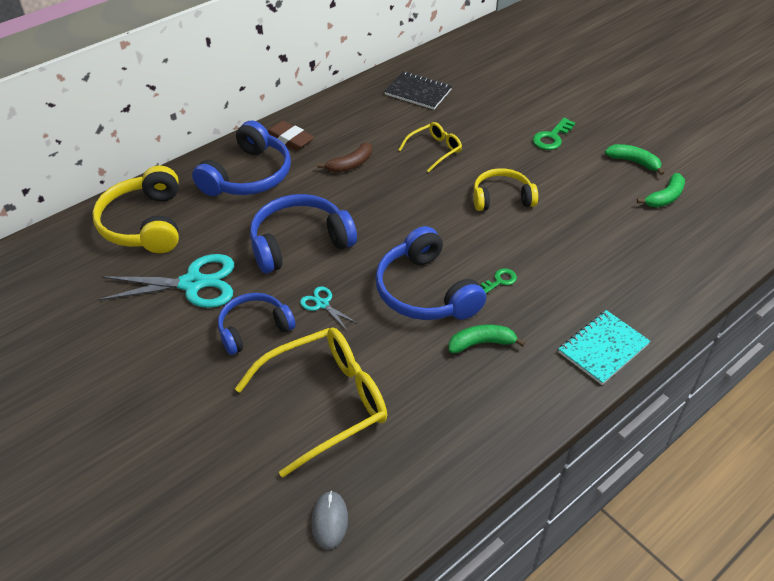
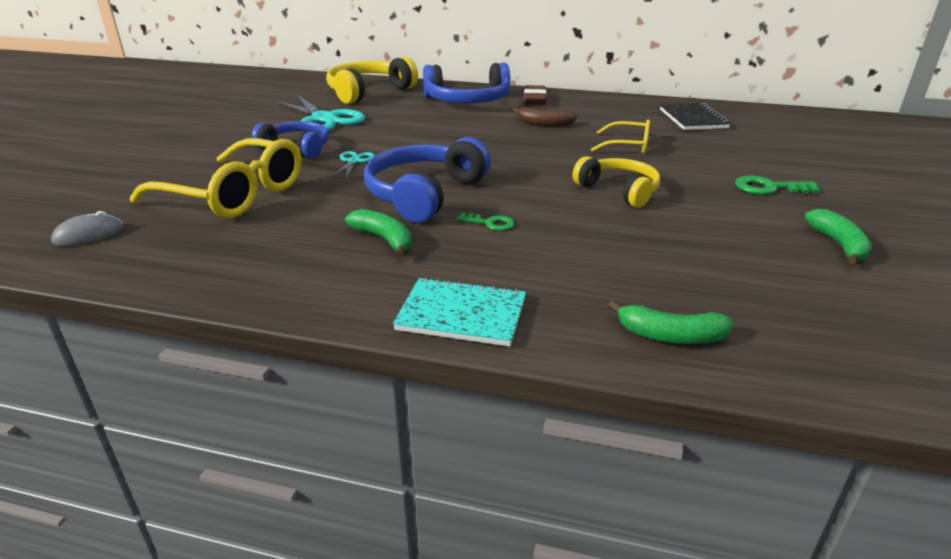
camera: 55 degrees right, 15 degrees down
blue headphones [250,194,357,273] -> none
green banana [637,173,685,207] -> green banana moved to [608,300,733,344]

